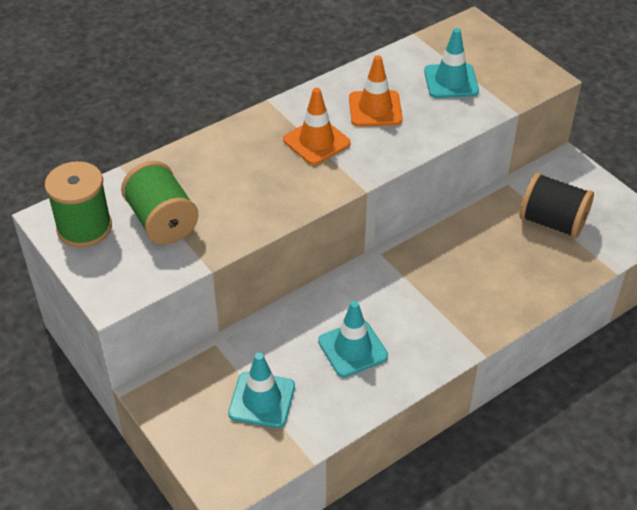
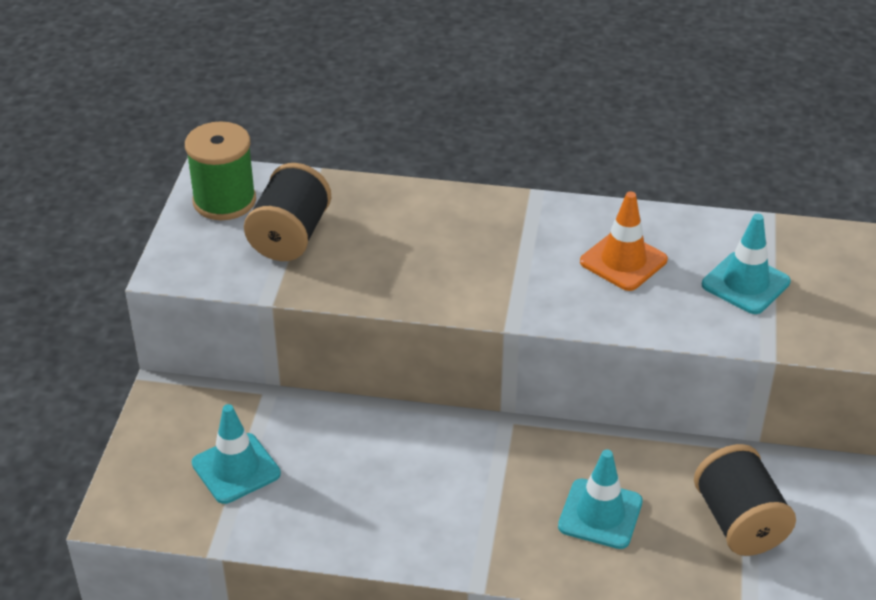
camera: 45 degrees right, 5 degrees down
green spool [121,161,199,244] -> black spool [244,163,331,261]
orange traffic cone [283,88,351,165] -> none
turquoise traffic cone [318,301,388,377] -> turquoise traffic cone moved to [558,450,643,549]

